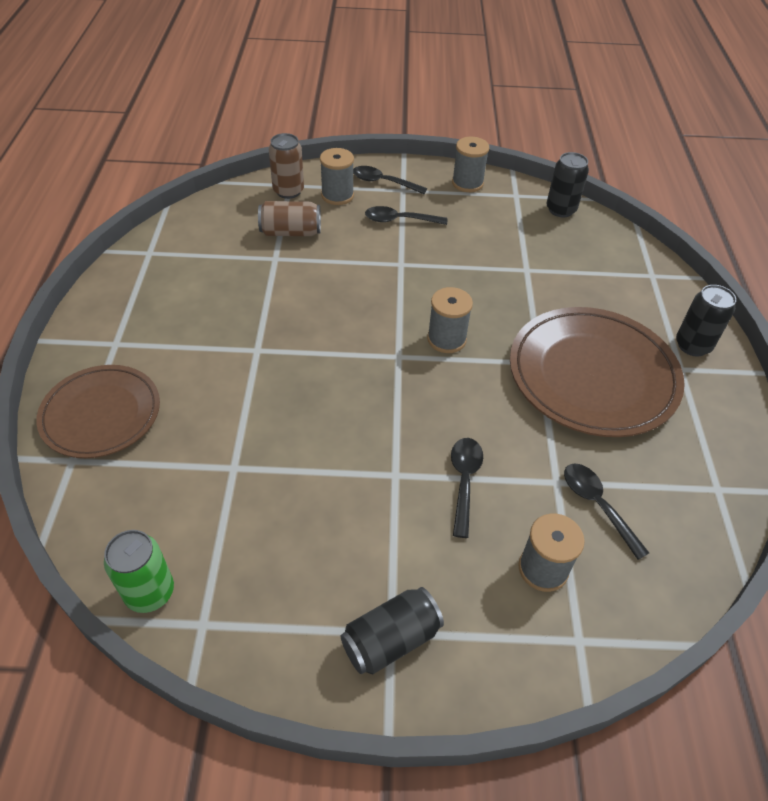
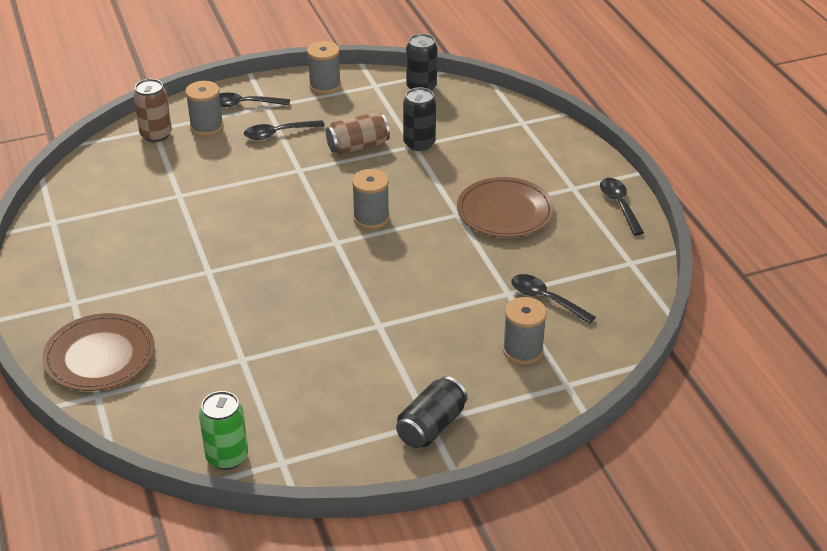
camera: 20 degrees left, 10 degrees down
brown can [258,201,321,236] -> brown can moved to [326,113,390,155]
black spoon [451,438,483,538] -> black spoon moved to [600,178,644,235]
brown plate [510,307,685,437] -> brown plate [457,177,554,238], size x0.64
black can [676,285,736,357] -> black can moved to [403,87,436,151]

